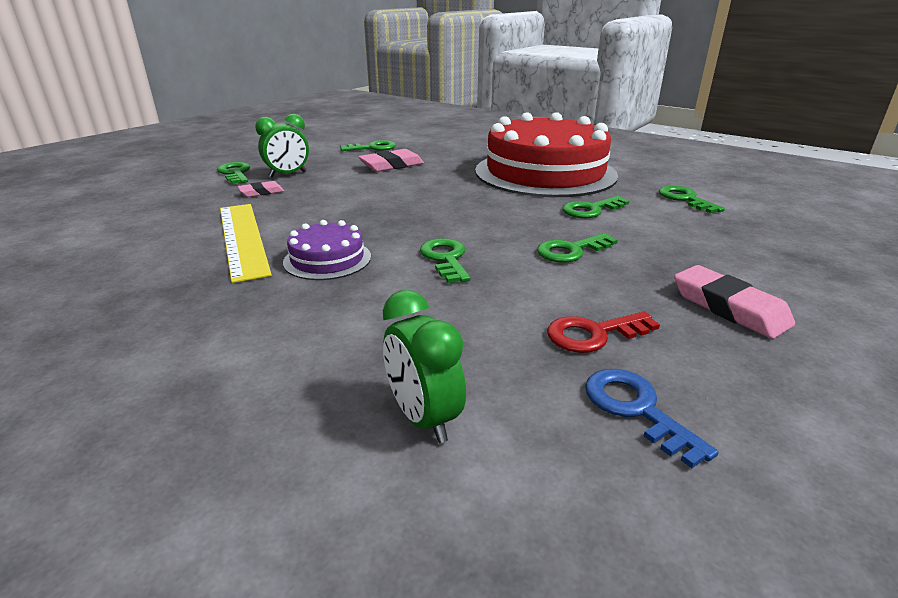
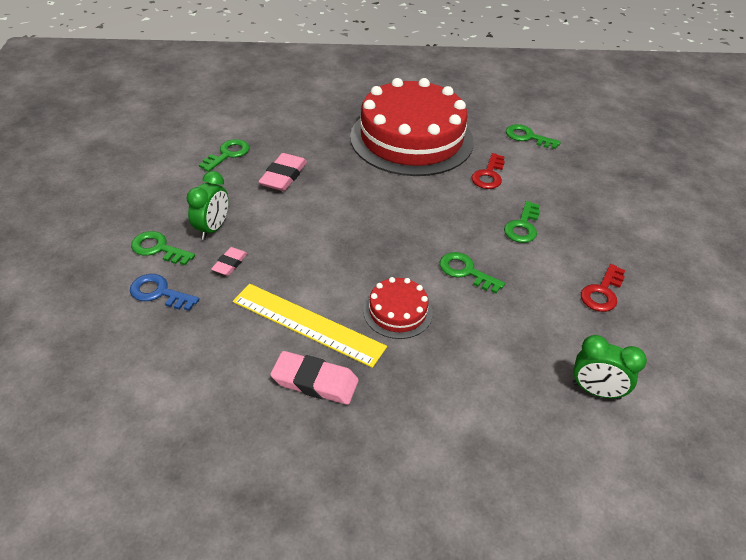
camera: 40 degrees left, 15 degrees up
purple cake [283,220,371,280] -> red cake [363,277,433,339]
green key [562,196,629,218] -> red key [471,153,505,189]
blue key [585,369,719,468] -> blue key moved to [130,274,199,311]
pink eraser [674,265,795,339] -> pink eraser moved to [270,351,359,405]

